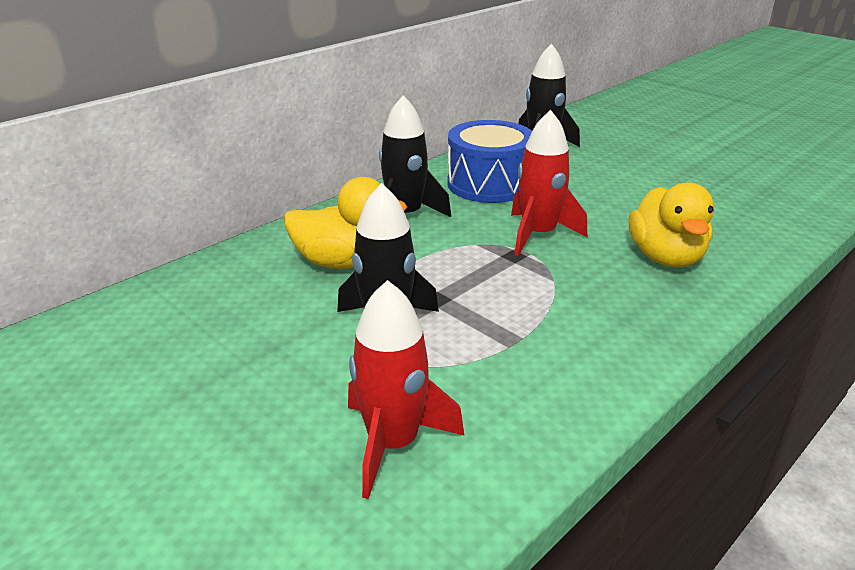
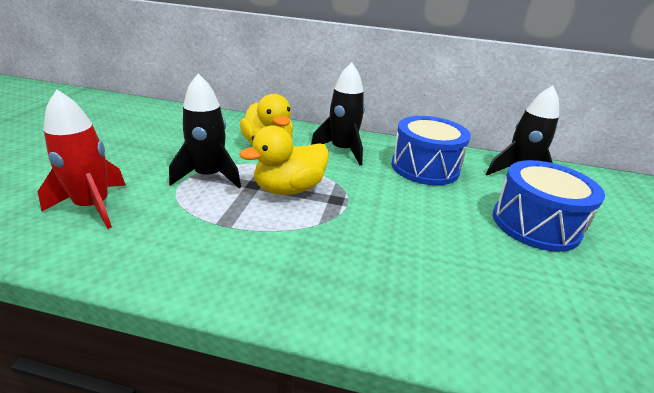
camera: 55 degrees right, 0 degrees up
red rocket [511,110,587,256] -> none
yellow duck [629,182,714,267] -> yellow duck moved to [239,125,329,195]
none -> blue drum [493,160,605,252]

